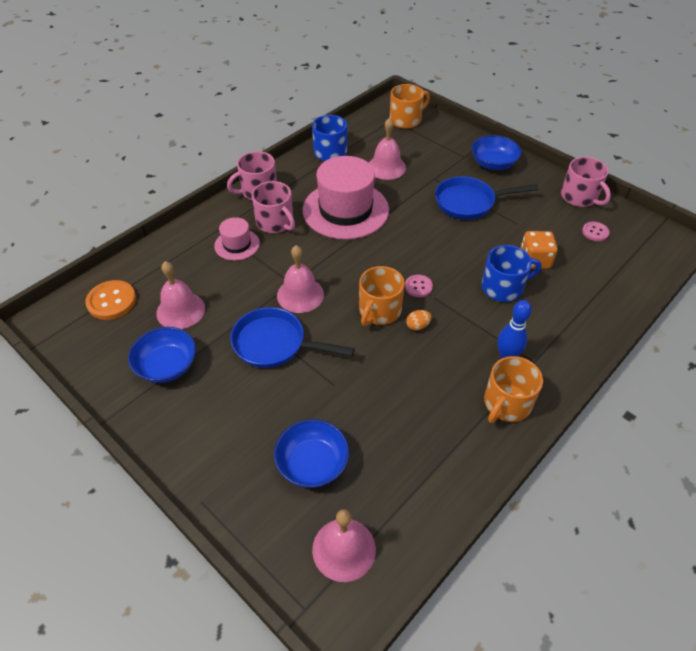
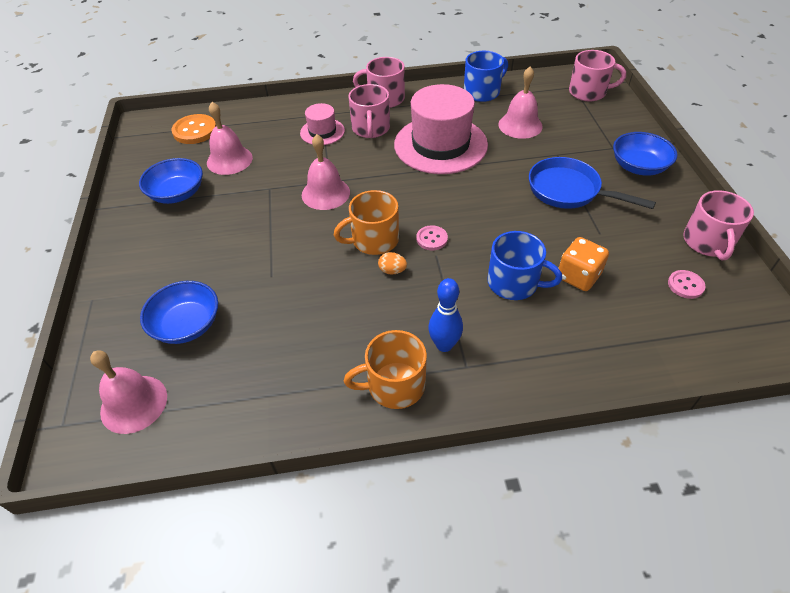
camera: 40 degrees right, 0 degrees up
blue pan [230,307,355,368] -> none
orange mug [390,84,430,129] -> pink mug [569,50,626,101]

